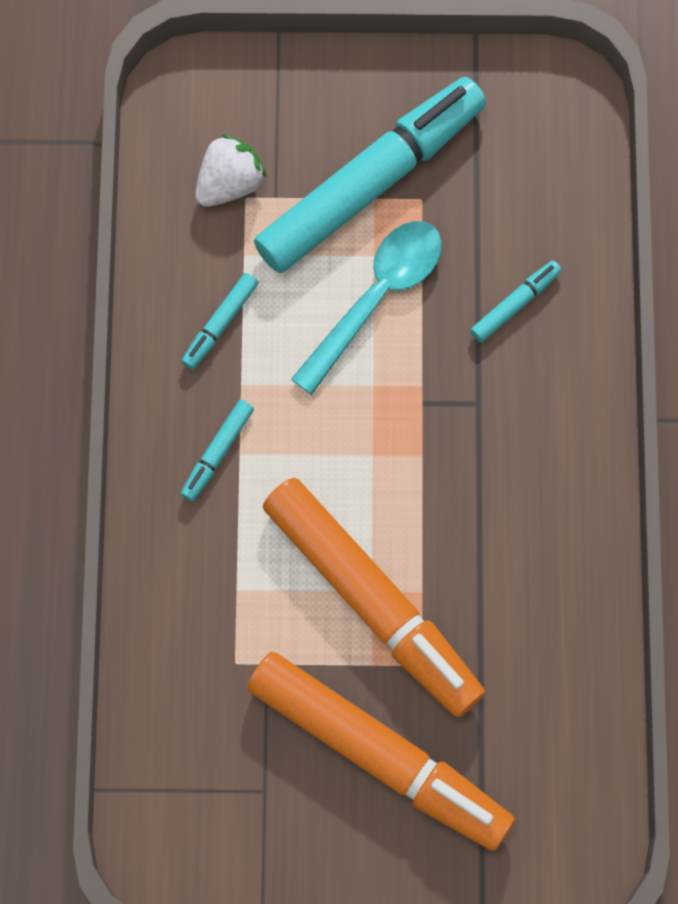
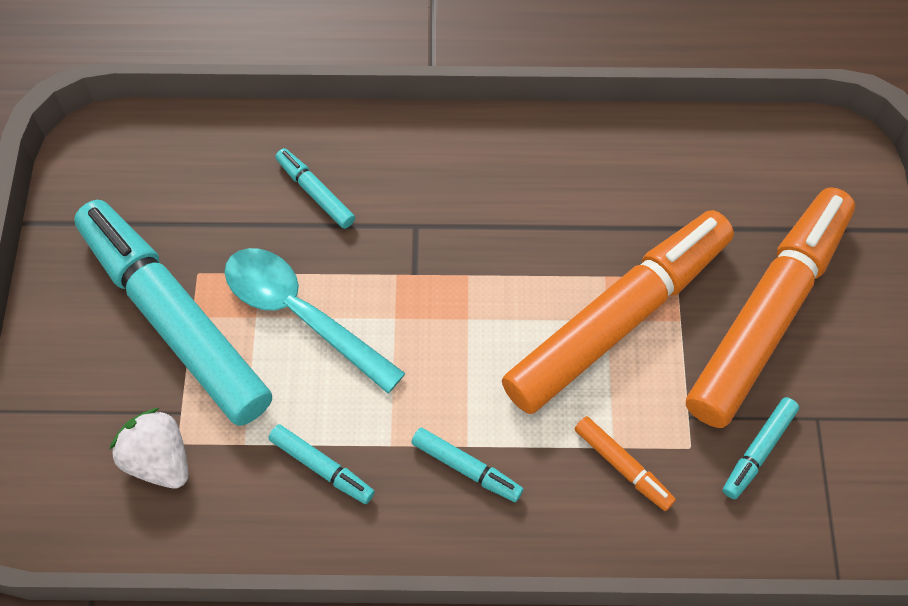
camera: 90 degrees left, 10 degrees down
none -> orange marker [575,416,676,511]
none -> turquoise marker [723,397,799,499]

